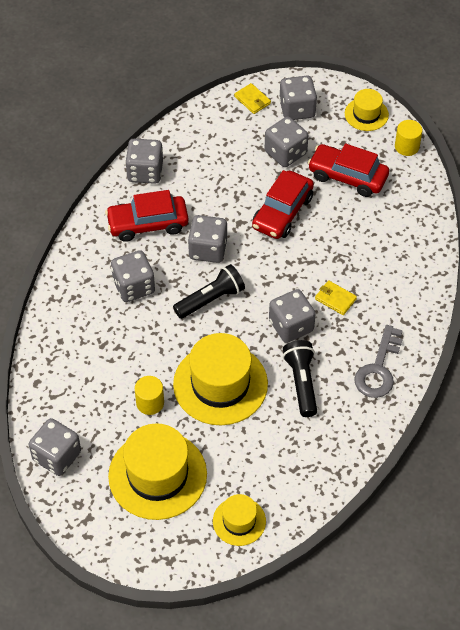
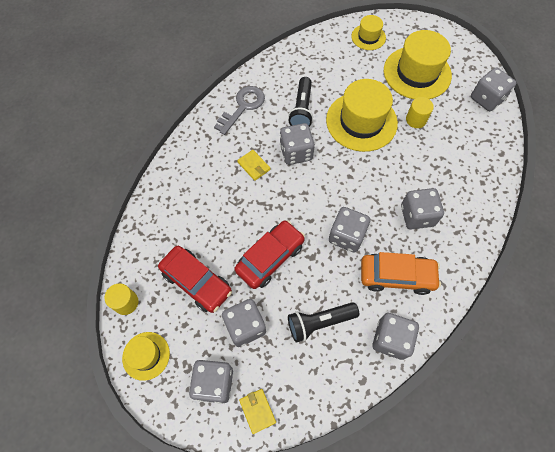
camera: 165 degrees left, 10 degrees up
red car [105,190,189,242] -> orange car [361,252,441,295]
black flashlight [173,264,245,319] -> black flashlight moved to [288,302,359,343]

